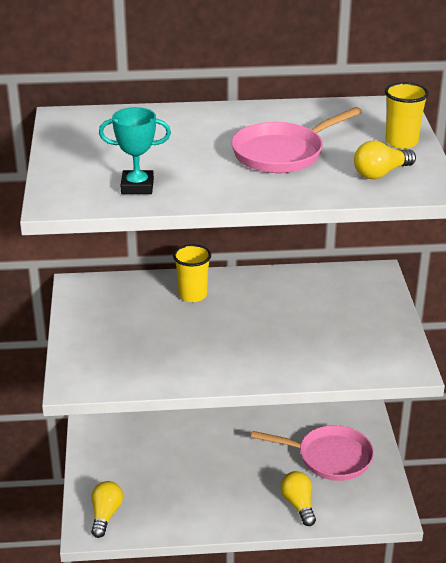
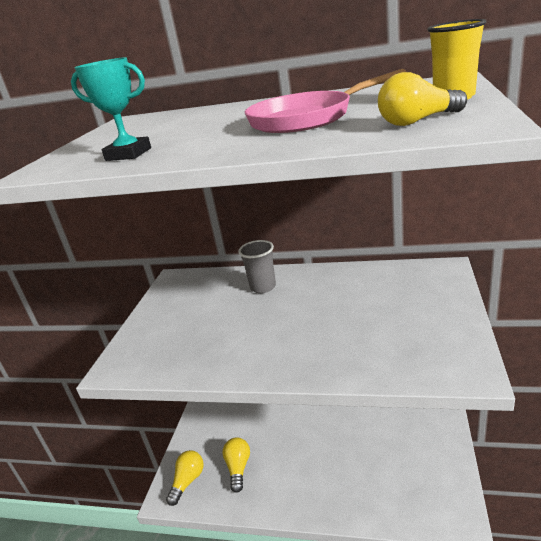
camera: 20 degrees right, 5 degrees down
yellow cup [173,244,211,302] -> grey cup [238,240,276,293]
pink pan [251,425,374,481] -> none
yellow light bulb [281,471,316,526] -> yellow light bulb moved to [222,437,250,493]

